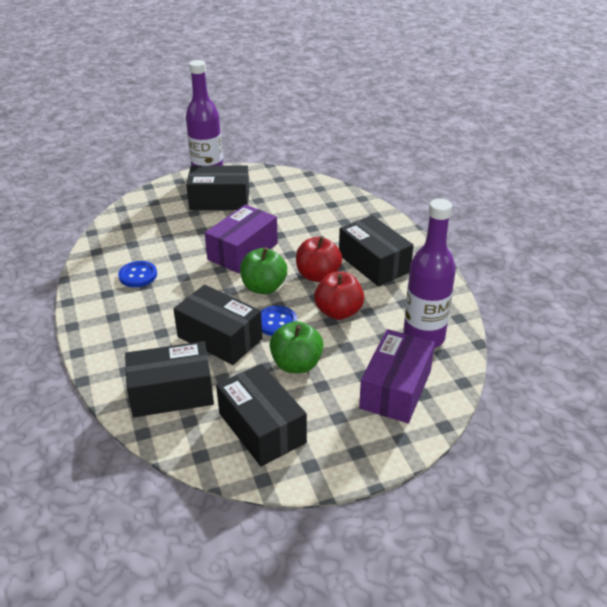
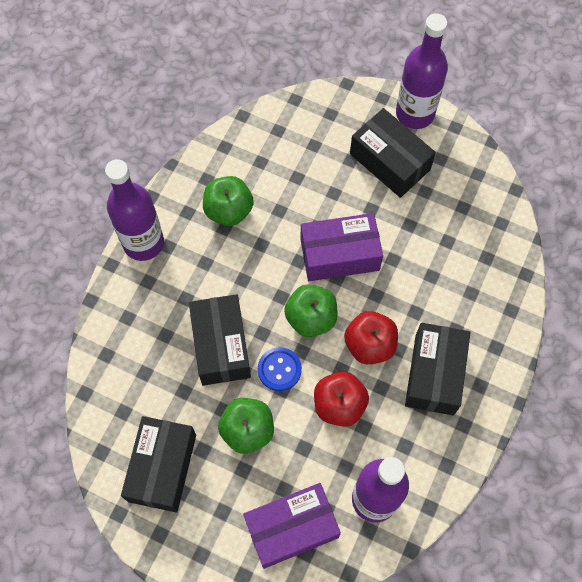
camera: 45 degrees right, 30 degrees up
blue button [118,261,157,287] -> green apple [203,176,254,226]
black box [125,341,214,417] -> none
none -> purple bottle [105,159,164,261]

